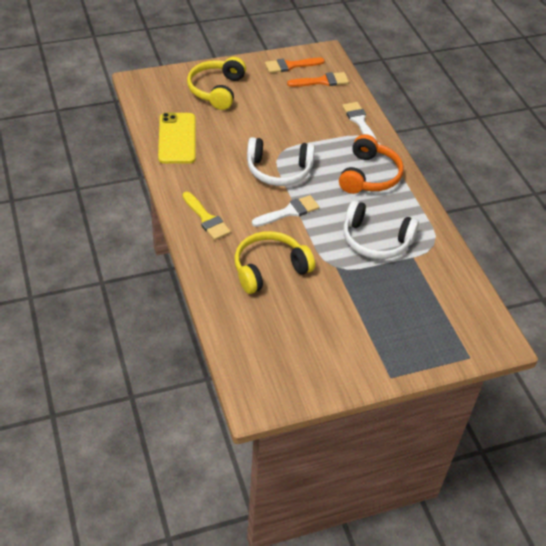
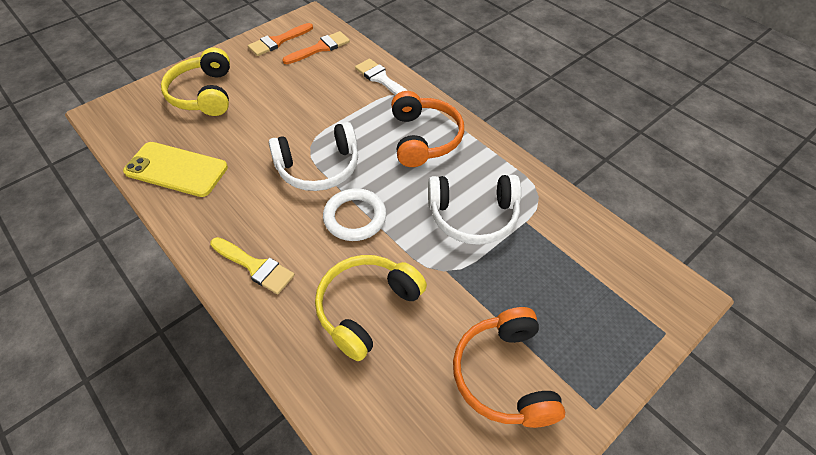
camera: 20 degrees left, 5 degrees up
yellow phone [158,113,196,164] -> yellow phone turned 45 degrees counterclockwise [123,142,228,197]
white brush [252,195,319,227] -> white ring [323,188,387,241]
none -> orange headphones [453,307,565,428]

